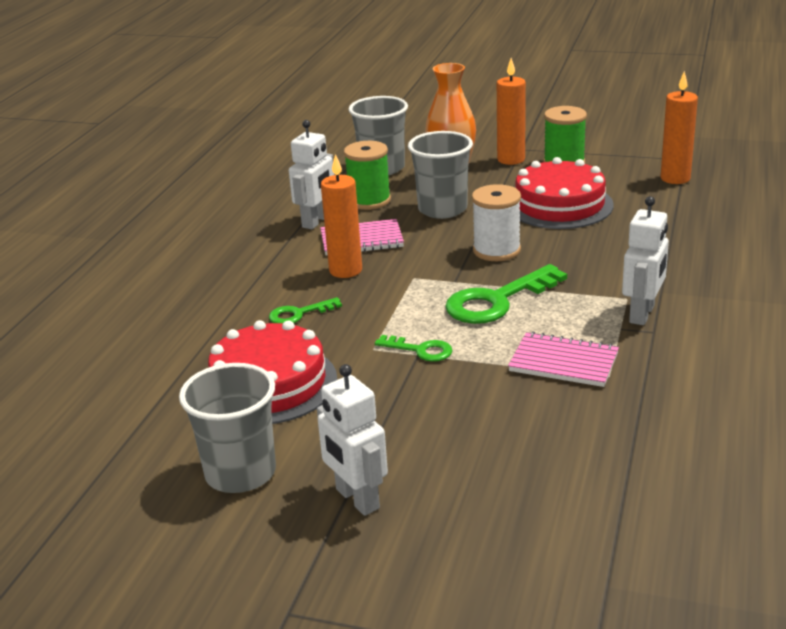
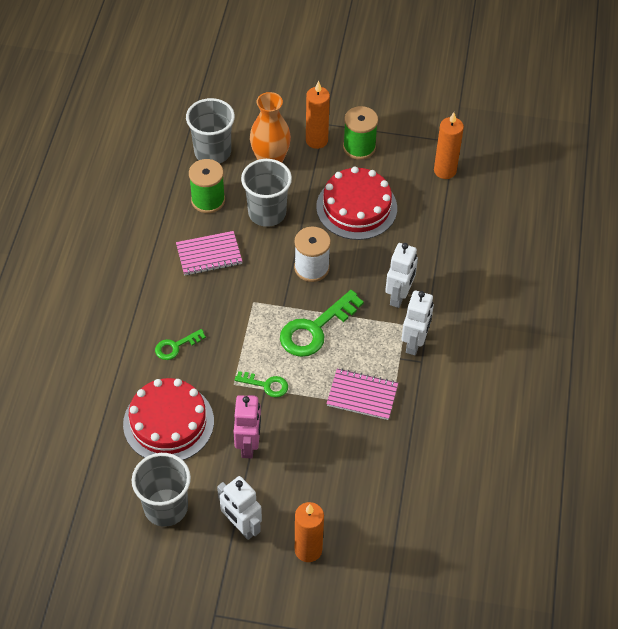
camera: 10 degrees left, 25 degrees up
white robot [289,120,335,229] -> white robot moved to [385,243,418,308]
orange candle [321,154,362,278] -> orange candle moved to [295,502,324,562]
none -> pink robot [234,395,261,459]

